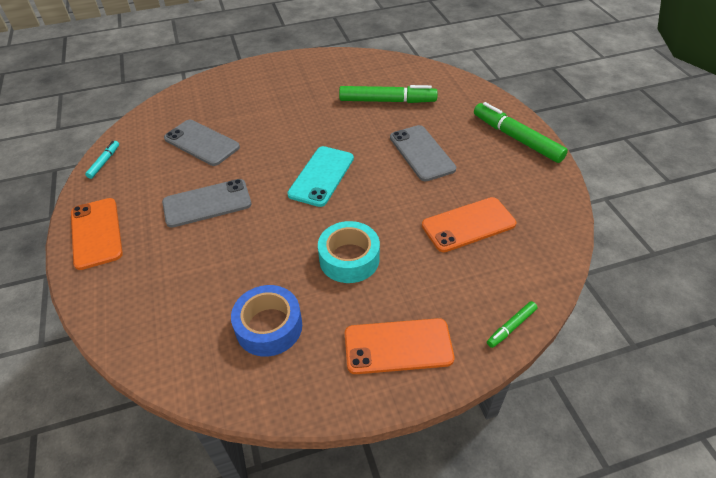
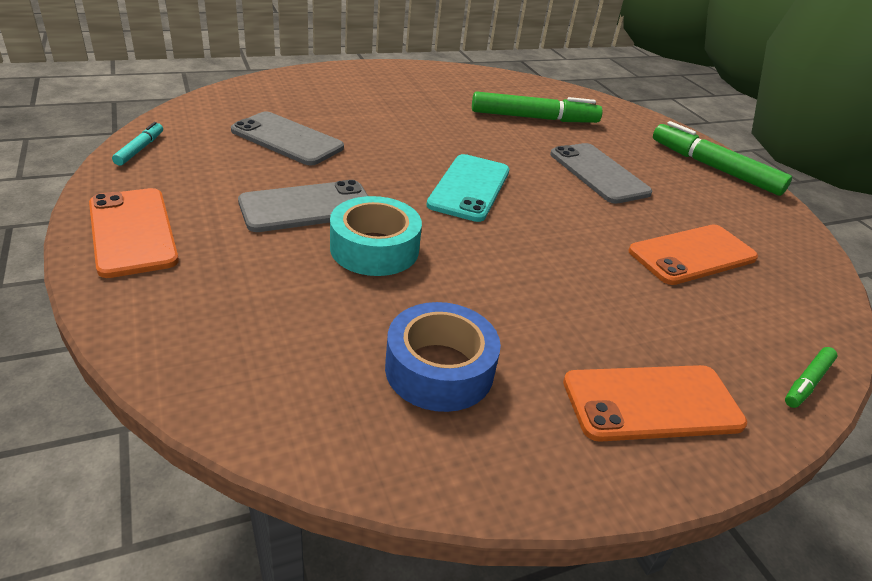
camera: 10 degrees left, 10 degrees down
turquoise tape [318,221,380,283] -> turquoise tape moved to [330,196,422,276]

